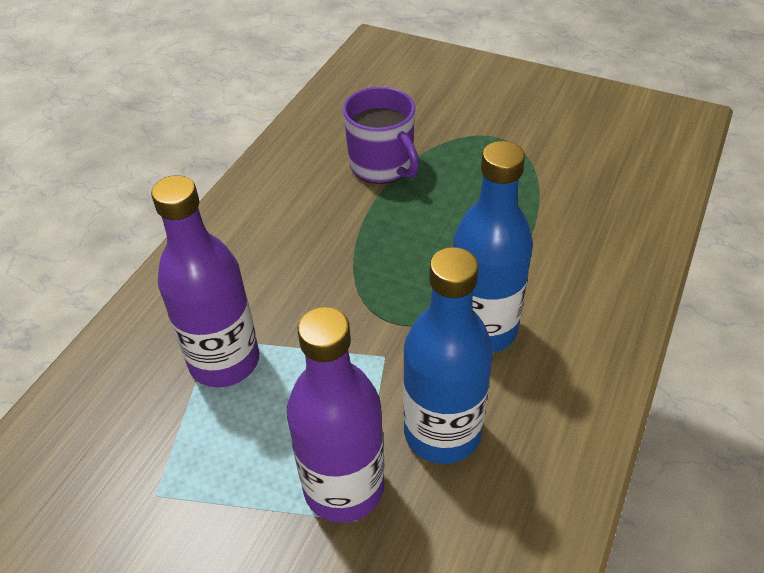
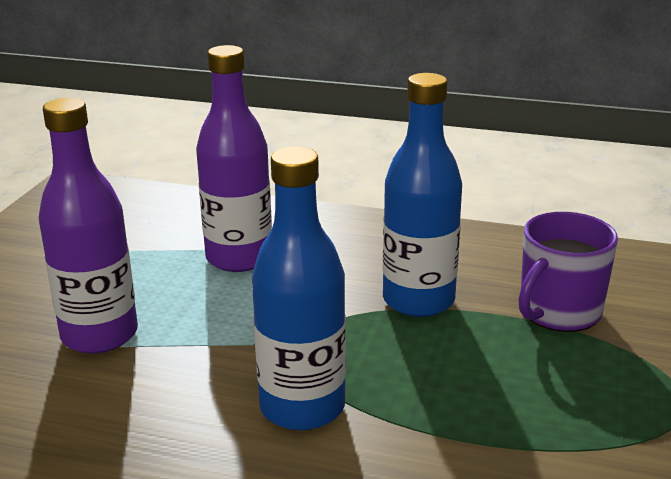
camera: 80 degrees right, 20 degrees down
blue bottle [403,247,493,464] -> blue bottle moved to [383,73,462,317]

